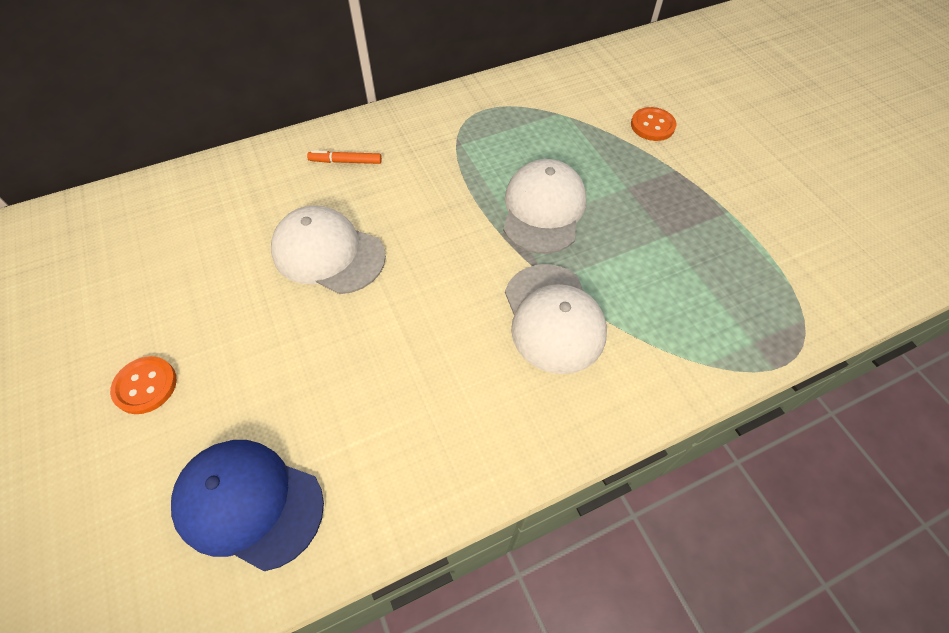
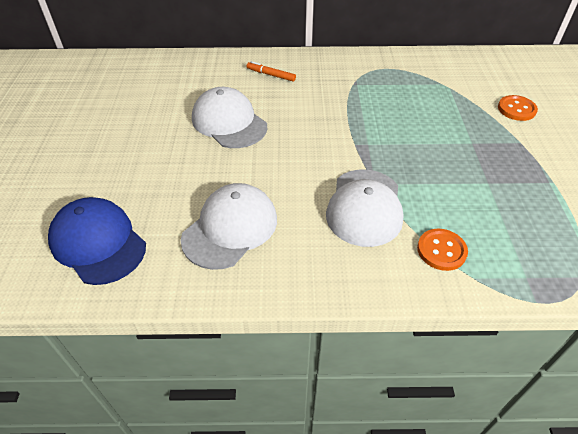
camera: 25 degrees right, 10 degrees down
orange button [110,356,177,414] -> orange button moved to [417,229,468,271]
white cap [503,159,587,254] -> white cap moved to [181,183,277,270]

